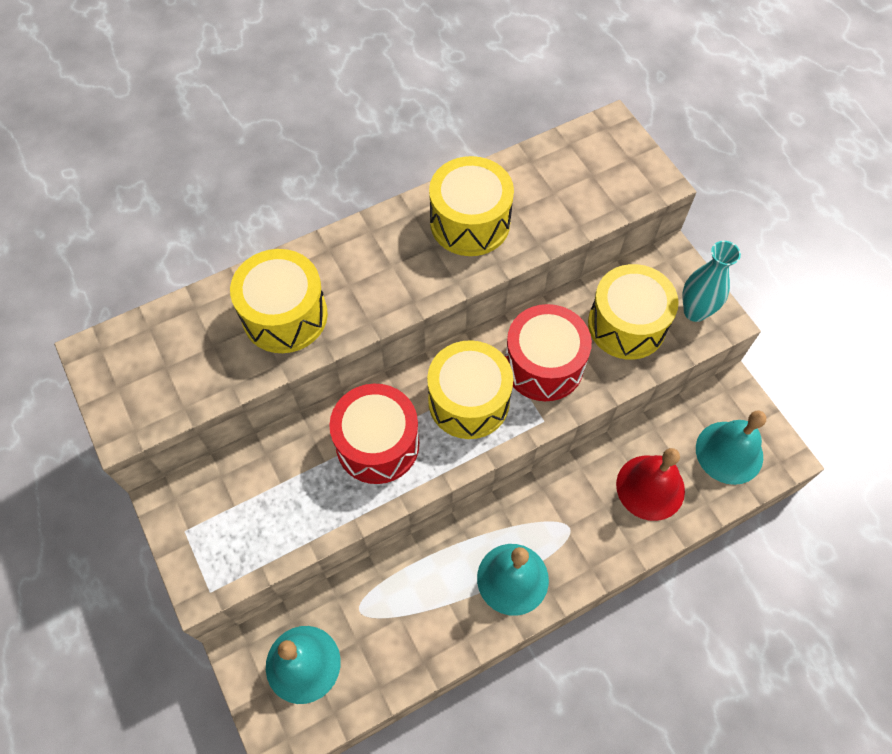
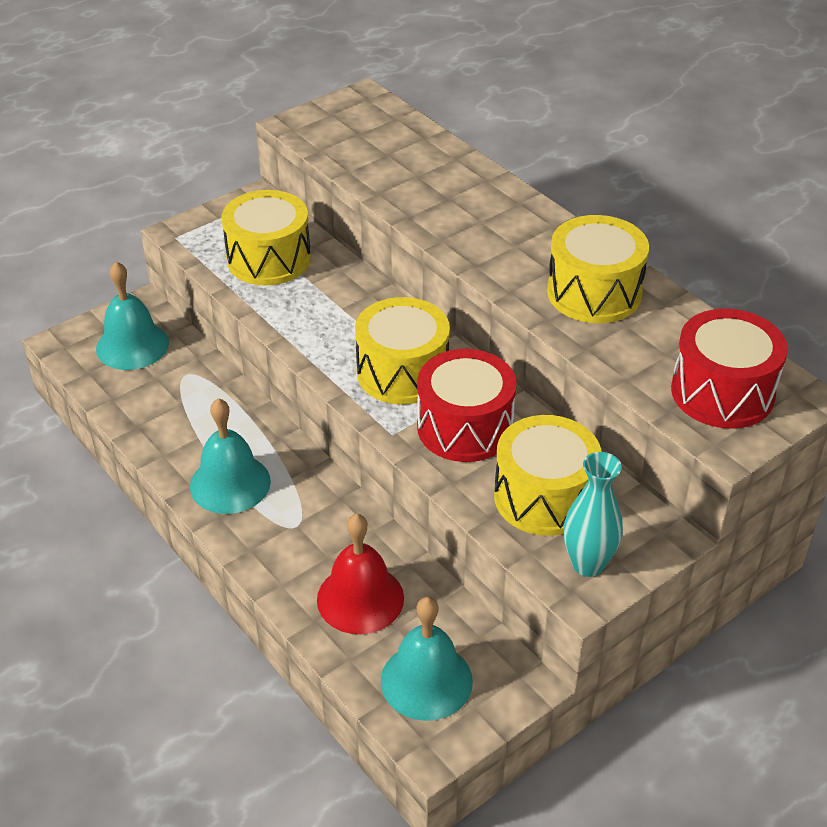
camera: 80 degrees right, 20 degrees down
yellow drum [230,249,328,353] -> yellow drum moved to [222,190,311,285]
red drum [329,384,419,484] -> red drum moved to [671,309,788,429]

